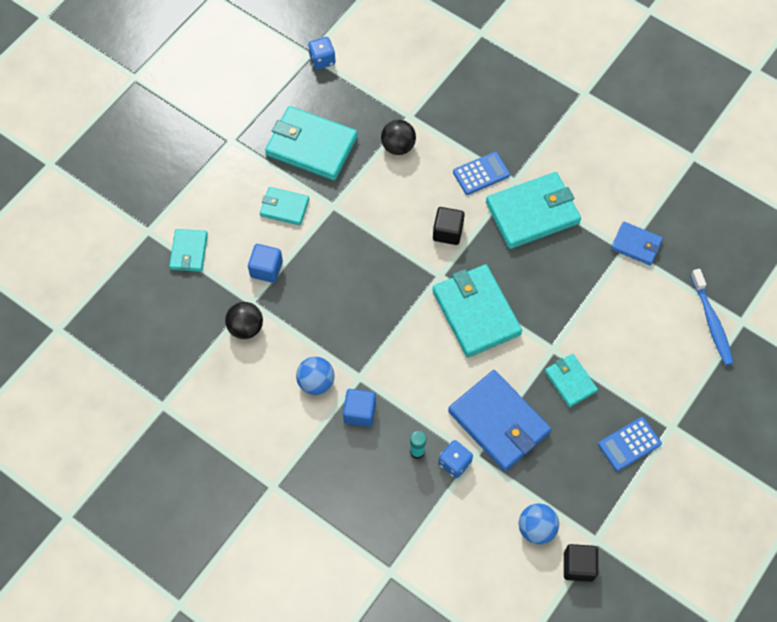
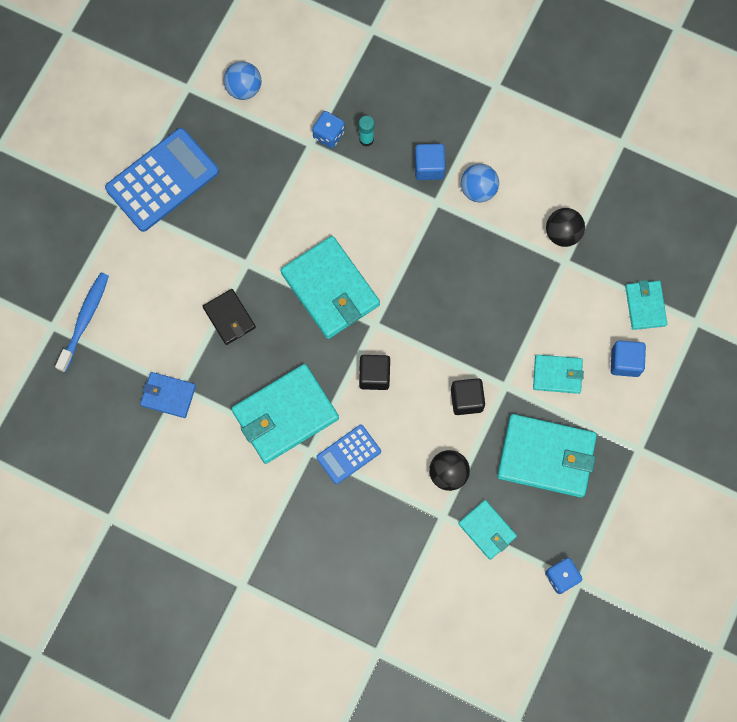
camera: 170 degrees right, 10 degrees up
blue cube [248,244,283,283] -> blue cube moved to [611,340,646,377]
blue wallet [448,370,551,471] -> none
turquoise wallet [545,354,598,407] -> turquoise wallet moved to [458,500,517,560]
black cube [564,544,598,582] -> black cube moved to [451,378,485,415]
blue calculator [598,417,662,471] -> blue calculator [105,128,219,232], size x1.84
blue toothbrush [690,269,734,366] -> blue toothbrush turned 45 degrees clockwise [55,273,109,372]
none -> black wallet [203,289,256,345]

